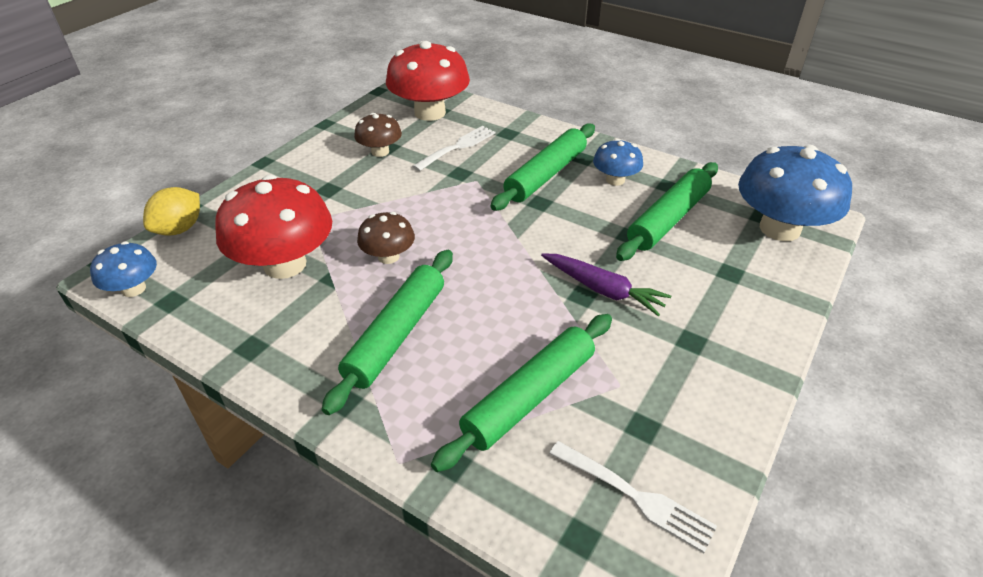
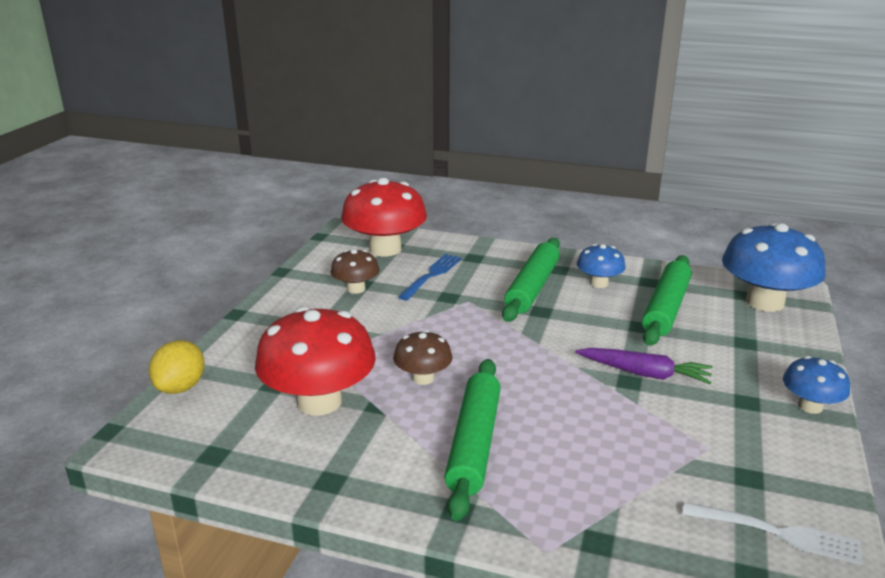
camera: 15 degrees left, 15 degrees down
blue mushroom [90,241,157,297] -> blue mushroom moved to [783,356,850,414]
white fork [412,126,495,171] -> blue fork [398,254,462,300]
green rolling pin [431,314,612,472] -> none

